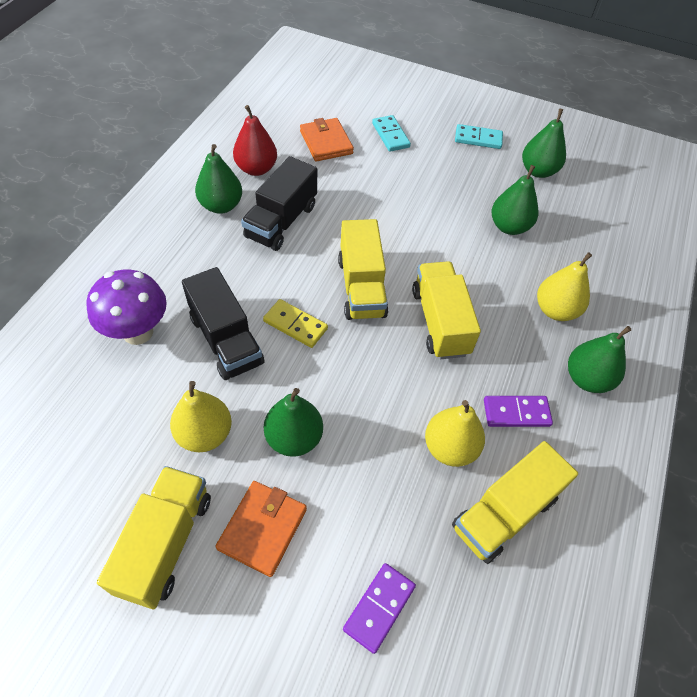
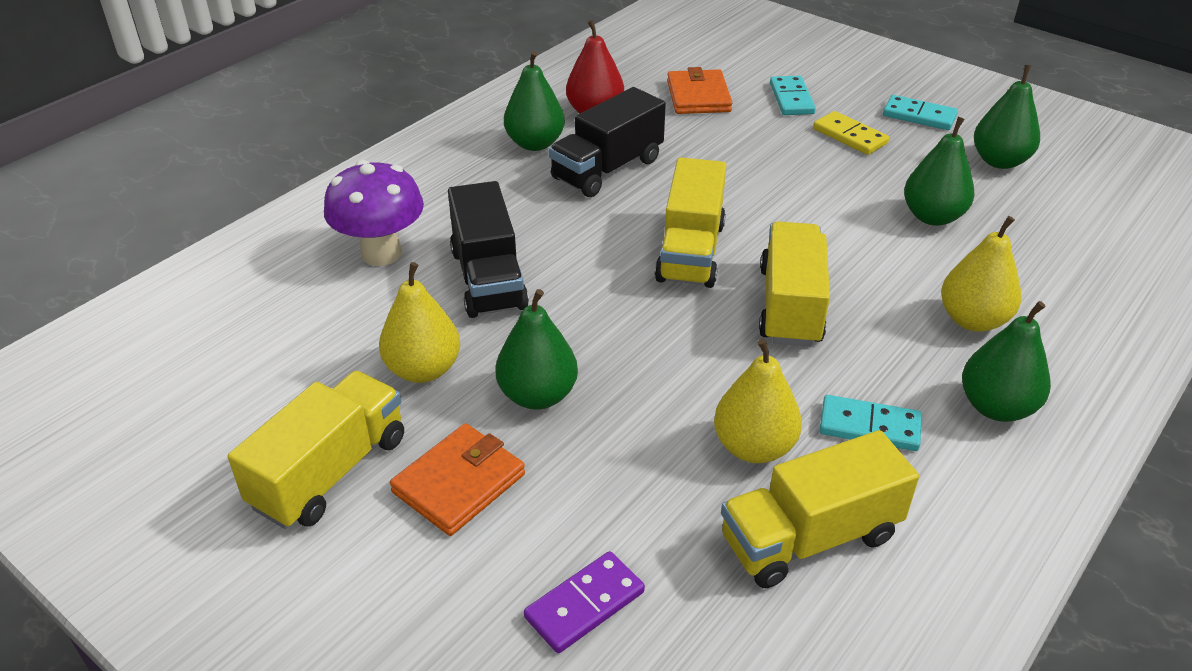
camera: 20 degrees right, 15 degrees down
yellow domino [263,299,328,348] -> yellow domino moved to [813,111,889,155]
purple domino [484,396,553,427] -> turquoise domino [819,395,922,451]

